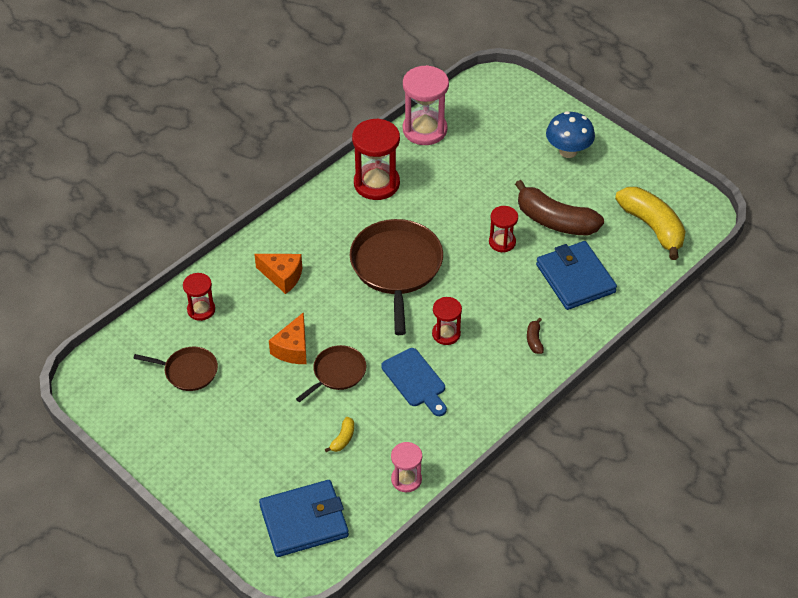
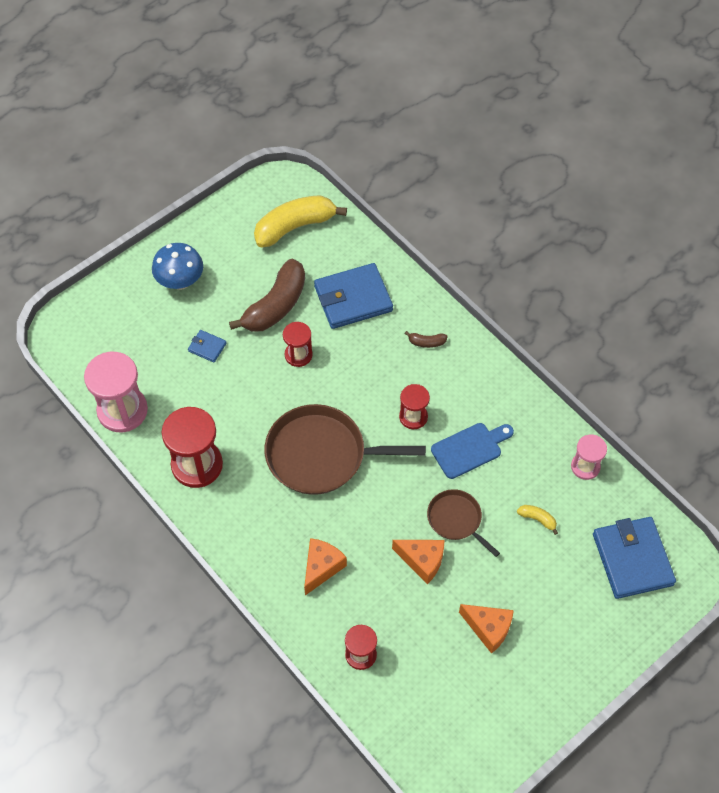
camera: 85 degrees left, 10 degrees up
brown pan [133,347,218,391] -> none
none -> blue wallet [188,330,227,363]
none -> orange cheese [459,604,514,654]

